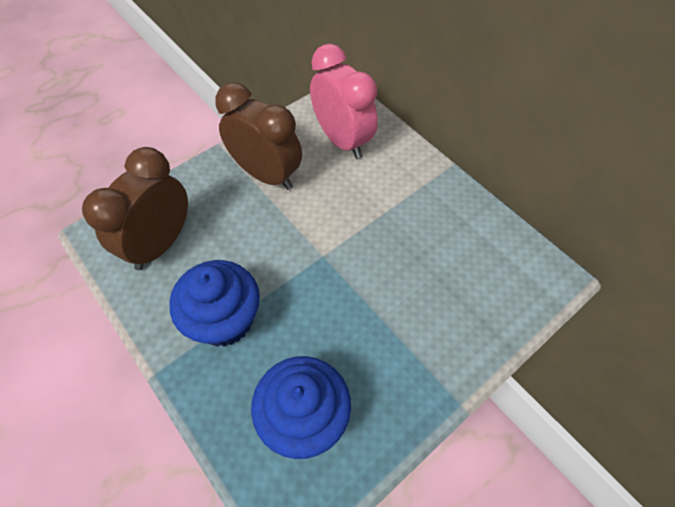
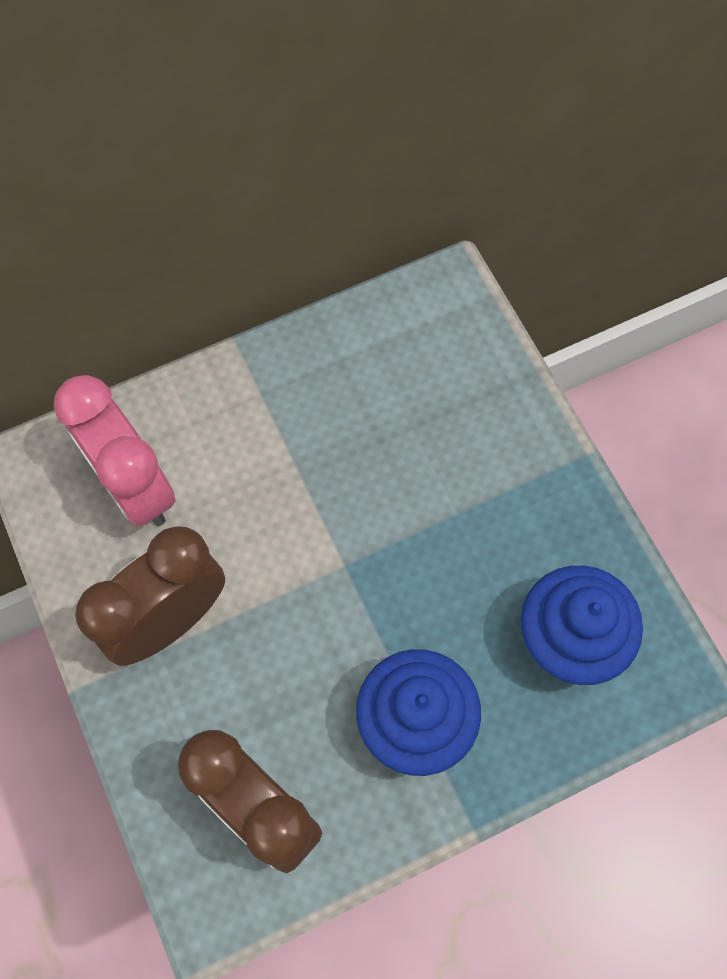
camera: 75 degrees left, 10 degrees up
pink clock [310,44,378,159] -> pink clock turned 105 degrees counterclockwise [54,375,176,526]

